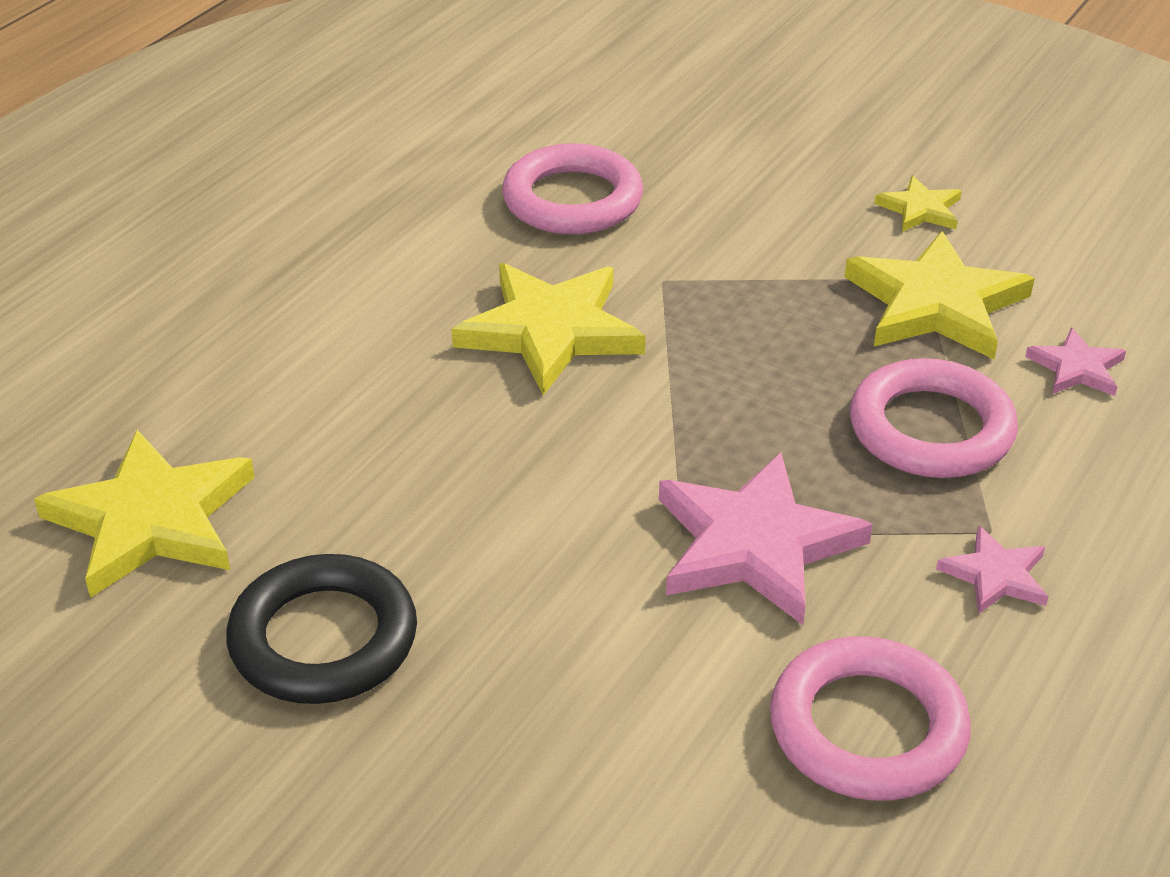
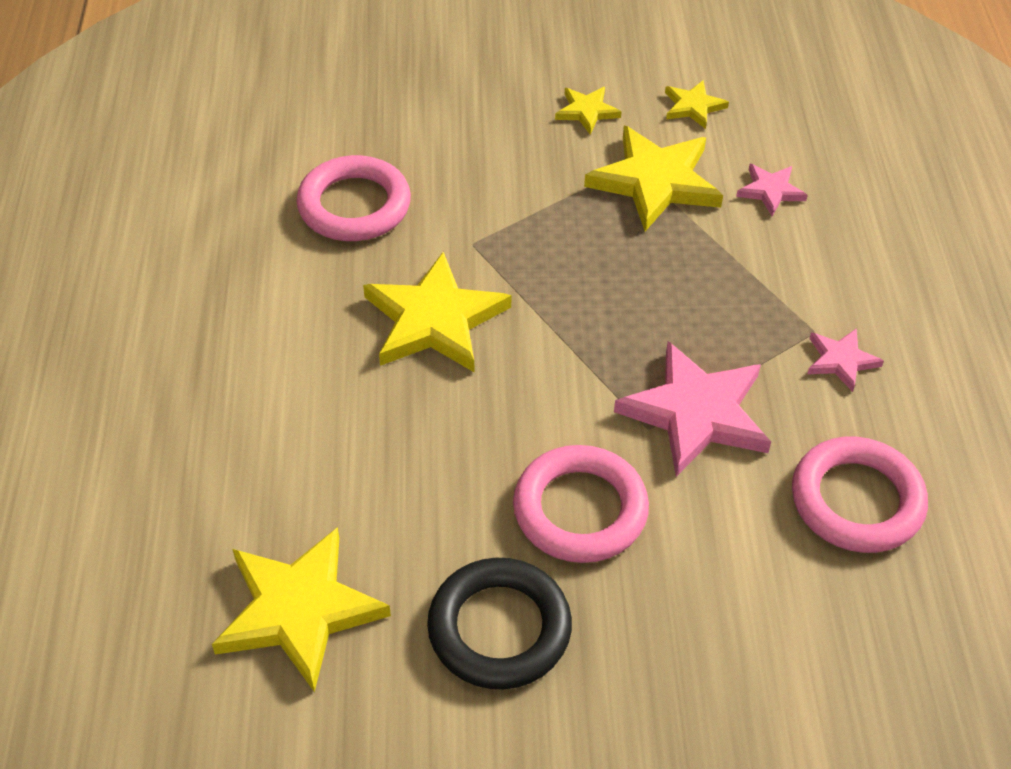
camera: 35 degrees left, 10 degrees up
pink ring [850,358,1018,478] -> pink ring moved to [513,445,649,563]
none -> yellow star [665,80,729,129]

